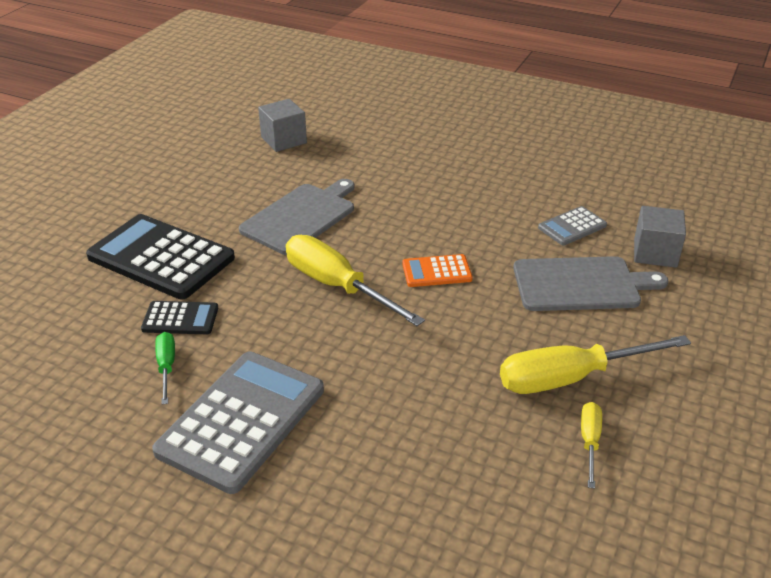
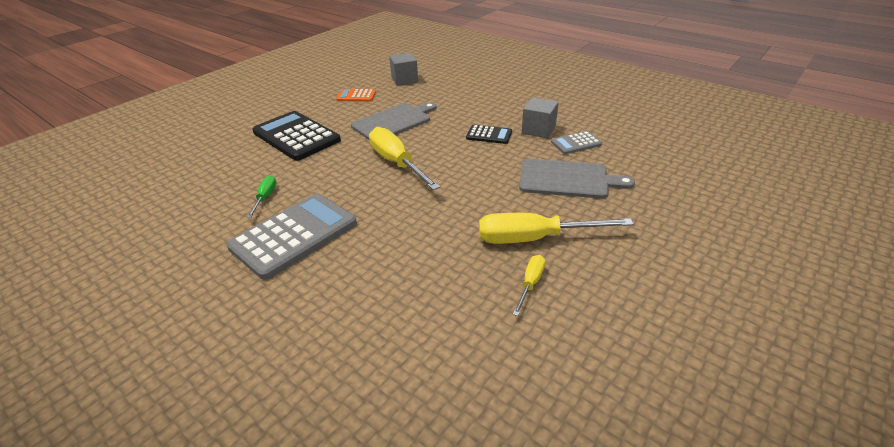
camera: 15 degrees right, 0 degrees up
black calculator [141,301,218,334] -> black calculator moved to [466,125,512,144]
orange calculator [402,254,473,287] -> orange calculator moved to [336,89,376,102]
grey cube [634,206,686,268] -> grey cube moved to [522,97,559,139]

